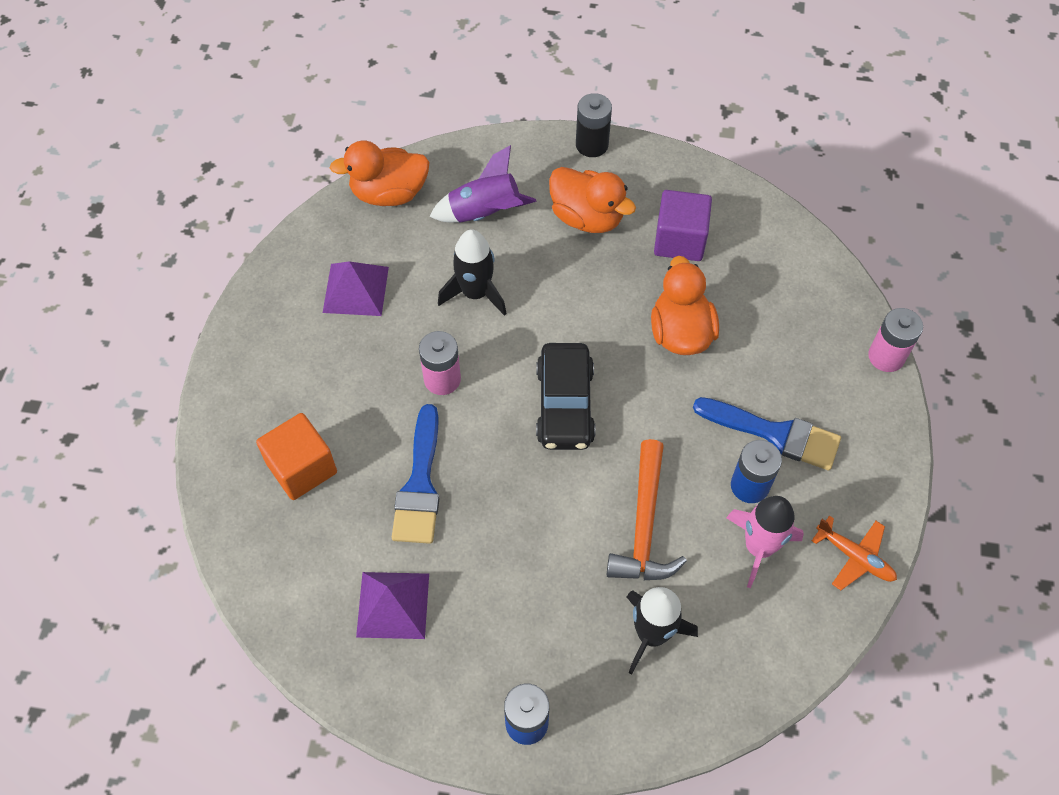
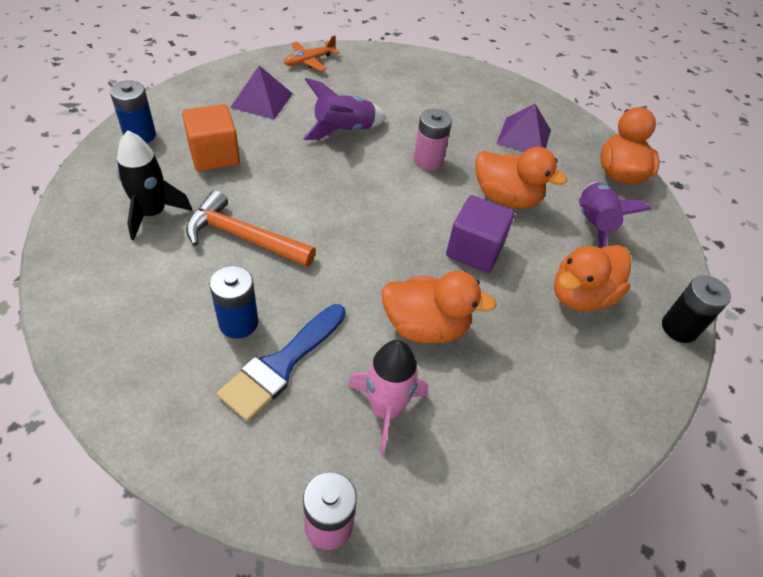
camera: 100 degrees right, 10 degrees down
orange cube [256,413,337,500] -> orange cube moved to [182,104,240,171]
blue brush [392,404,440,544] -> purple rocket [303,78,387,140]
black rocket [438,229,507,316] -> orange duck [475,147,567,209]
black car [536,343,596,450] -> none
purple cube [654,190,712,261] -> purple cube moved to [446,195,515,273]
pink rocket [726,496,804,588] -> pink rocket moved to [348,340,428,454]
orange plane [812,516,897,590] -> orange plane moved to [284,36,339,71]

